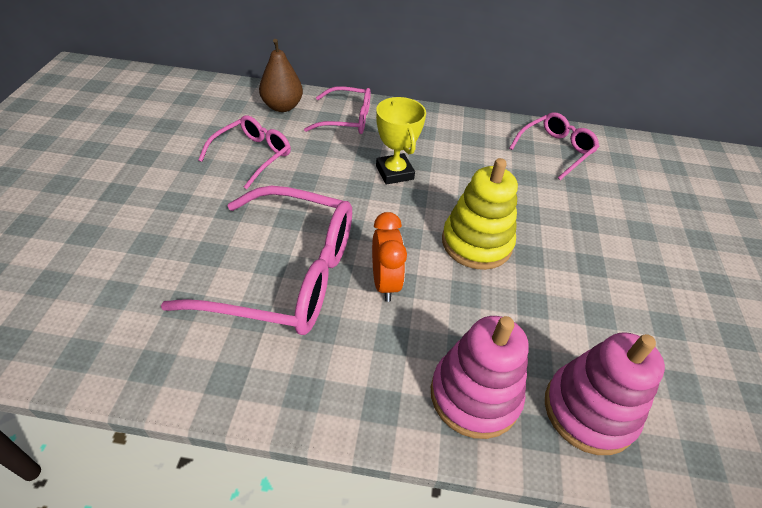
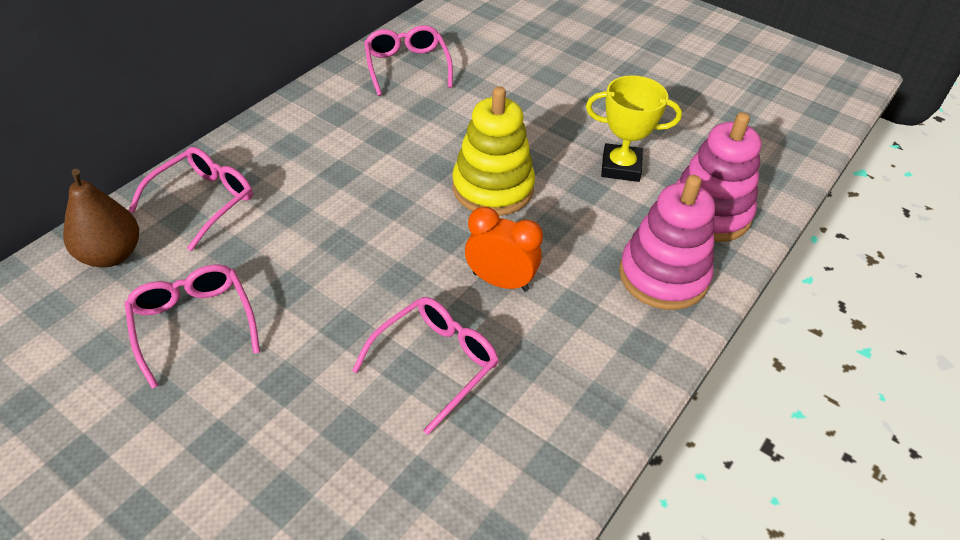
camera: 60 degrees left, 0 degrees up
pink glasses [161,186,352,335] -> pink glasses [352,297,499,435], size x0.55
yellow trophy [376,97,426,185] -> yellow trophy moved to [586,75,682,182]

